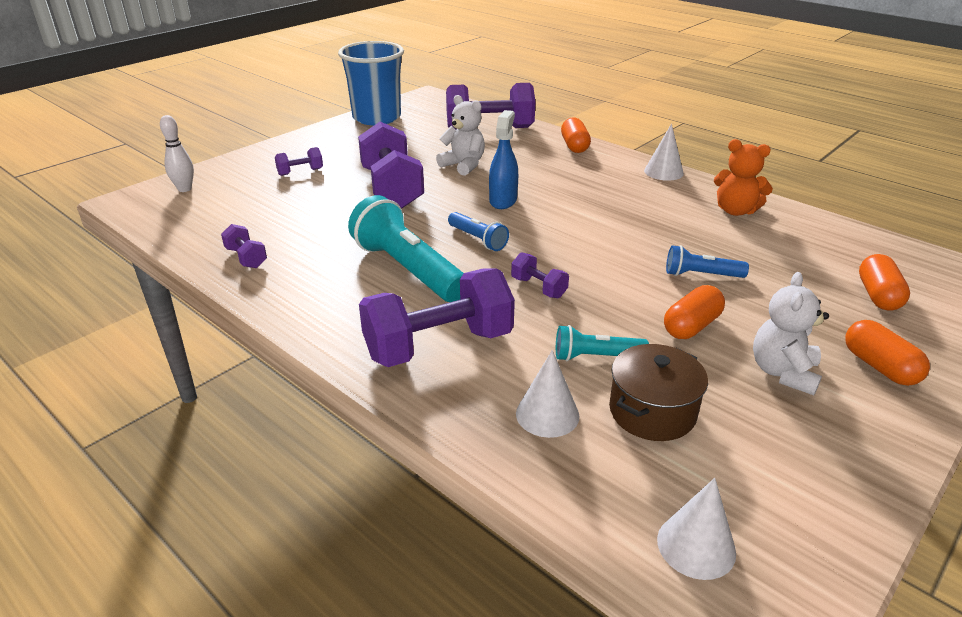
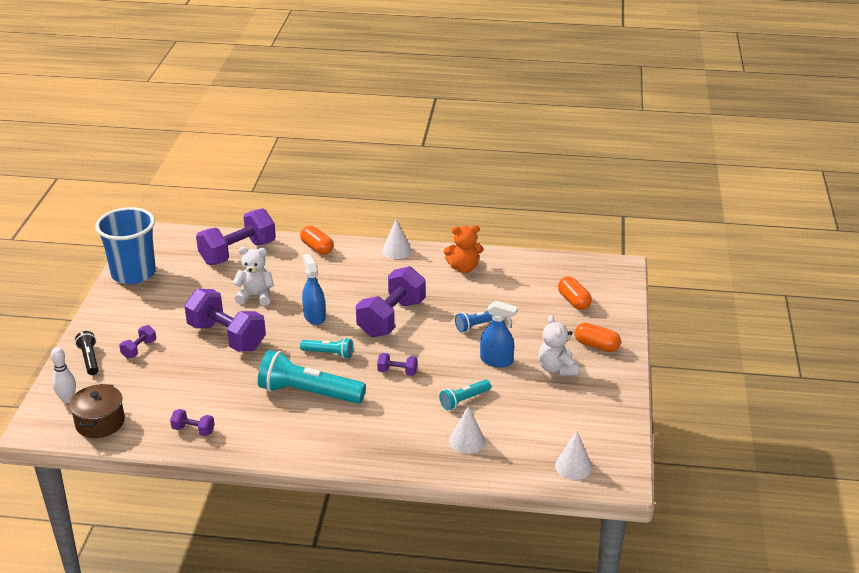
camera: 35 degrees left, 0 degrees up
purple dumbbell [359,268,515,367] -> purple dumbbell moved to [356,266,426,337]
blue flashlight [448,212,509,251] -> turquoise flashlight [300,338,353,359]
brown pot [609,344,708,441] -> brown pot moved to [69,384,125,438]
orange capsule [664,285,725,339] -> blue spray bottle [480,301,518,367]
none -> black flashlight [75,331,98,375]

